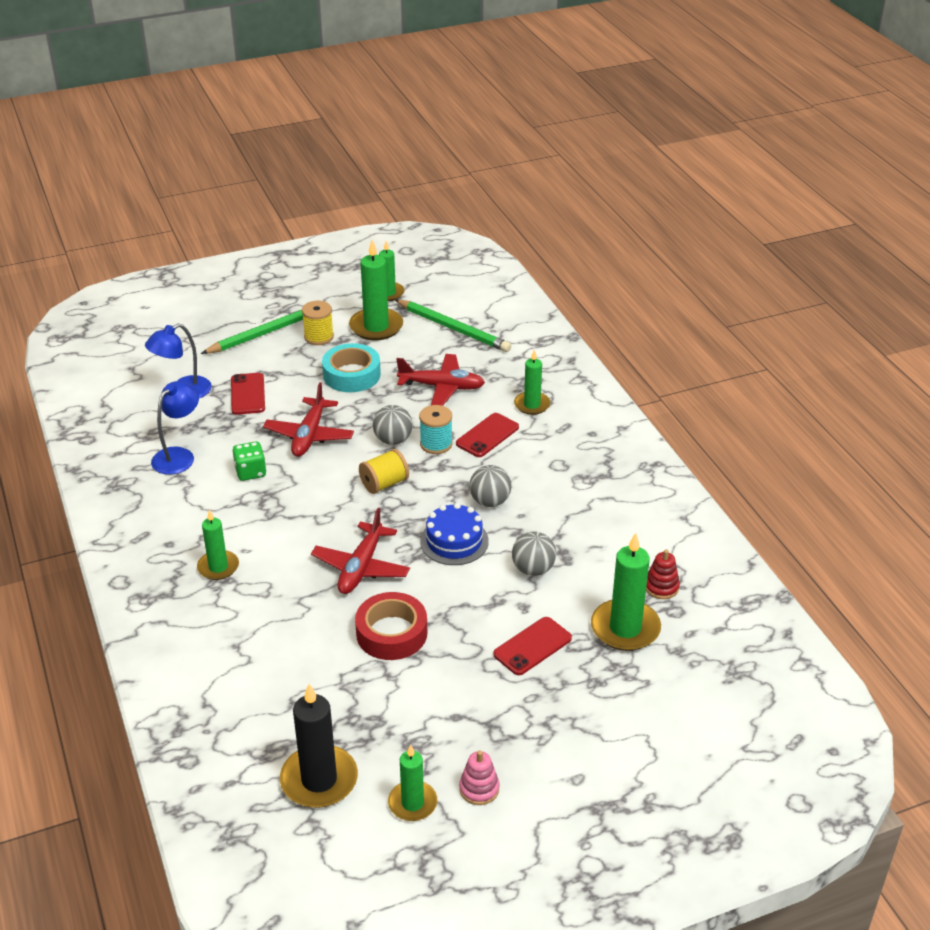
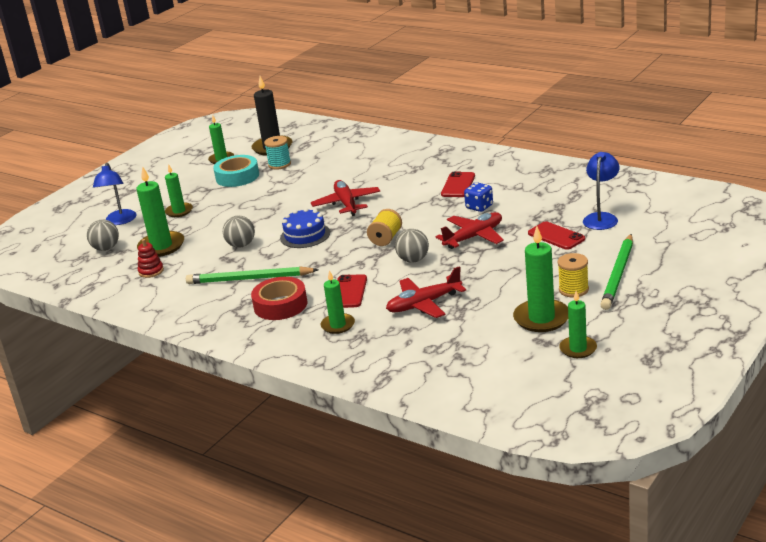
camera: 150 degrees right, 10 degrees down
blue lamp [151,381,199,475] -> blue lamp moved to [93,163,137,225]
green candle [197,509,239,580] -> green candle moved to [165,164,193,217]
green dice [233,441,266,481] -> blue dice [464,182,493,212]
red plane [263,382,354,457] -> red plane turned 75 degrees clockwise [436,212,504,249]
turquoise tape [322,343,381,392] -> turquoise tape moved to [213,155,259,187]
red tape [355,592,427,660] -> red tape moved to [251,277,308,320]
green pencil [395,299,511,352] -> green pencil moved to [186,266,319,284]
turquoise spool [419,405,452,454] -> turquoise spool moved to [264,136,291,170]
pink stacking toy [459,750,499,805] -> none
grey ball [469,465,511,507] -> grey ball moved to [87,220,119,251]
red phone [493,617,572,675] -> red phone moved to [441,171,475,197]

